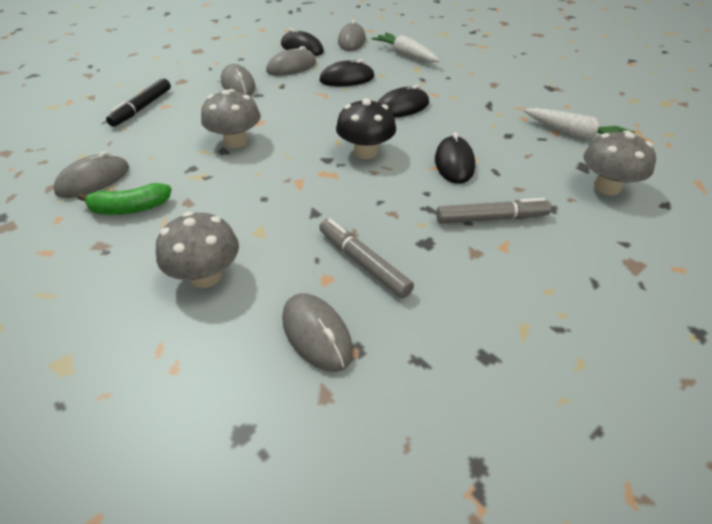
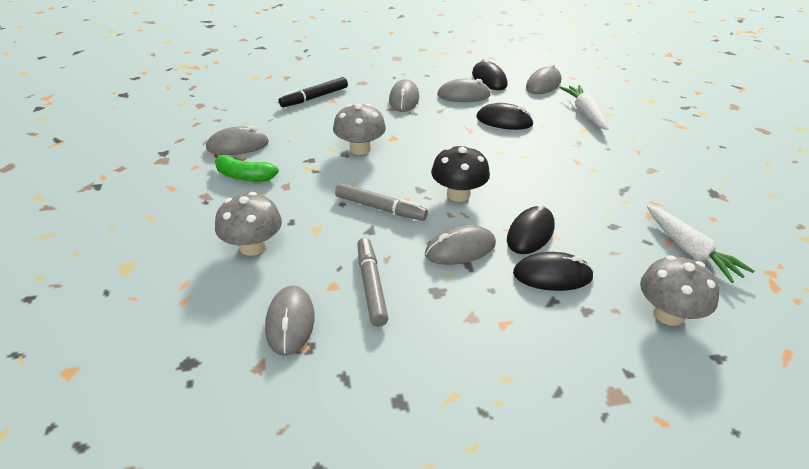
camera: 30 degrees right, 5 degrees down
black mouse [378,84,429,118] -> black mouse moved to [513,252,594,291]
grey marker [436,198,552,223] -> grey marker moved to [335,183,428,221]
none -> grey mouse [425,225,496,265]

